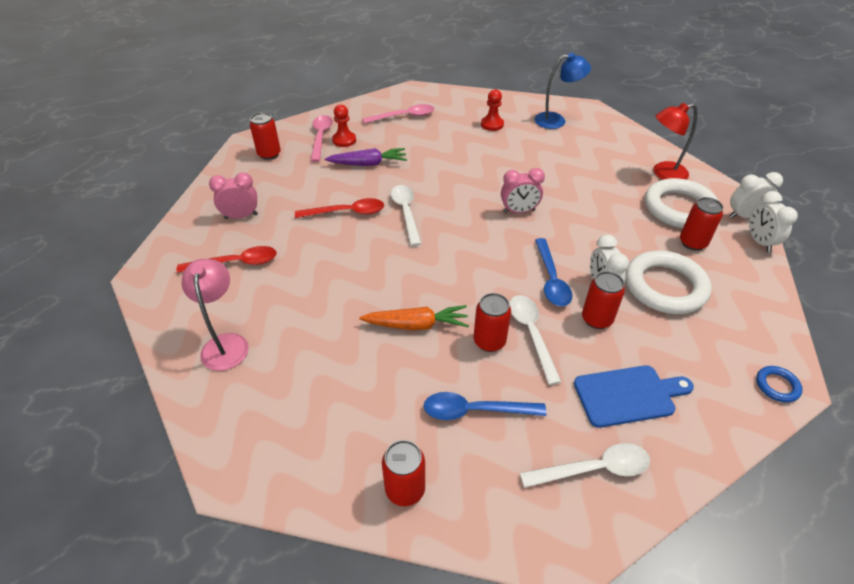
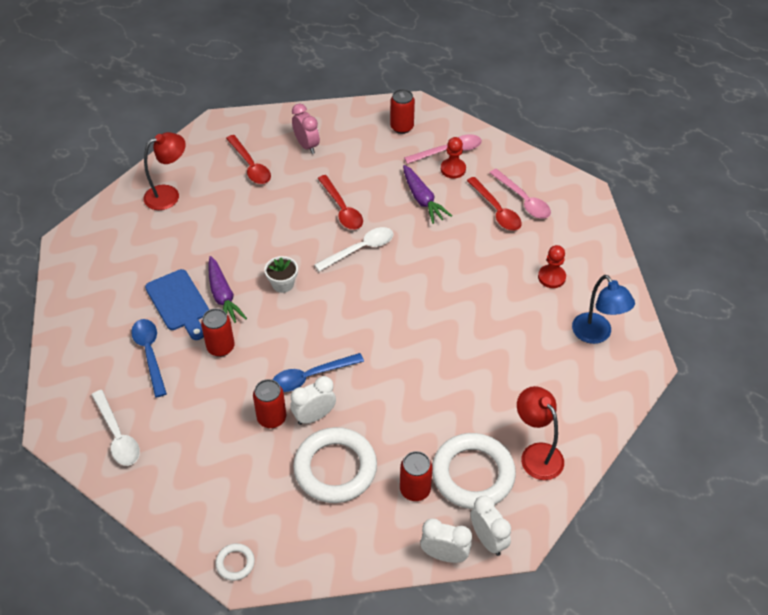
camera: 70 degrees right, 5 degrees up
pink lamp [182,259,249,371] -> red lamp [144,132,186,210]
orange carrot [359,305,469,330] -> purple carrot [208,256,247,323]
red can [382,440,425,506] -> none
pink clock [501,168,545,213] -> none
white spoon [509,295,562,385] -> none
blue cutting board [574,365,694,428] -> blue cutting board moved to [145,269,209,340]
white clock [749,191,798,252] -> white clock turned 45 degrees clockwise [420,518,472,563]
blue ring [756,366,803,403] -> white ring [215,543,255,581]
none -> white flower pot [264,256,298,293]
none -> red spoon [467,177,522,231]

